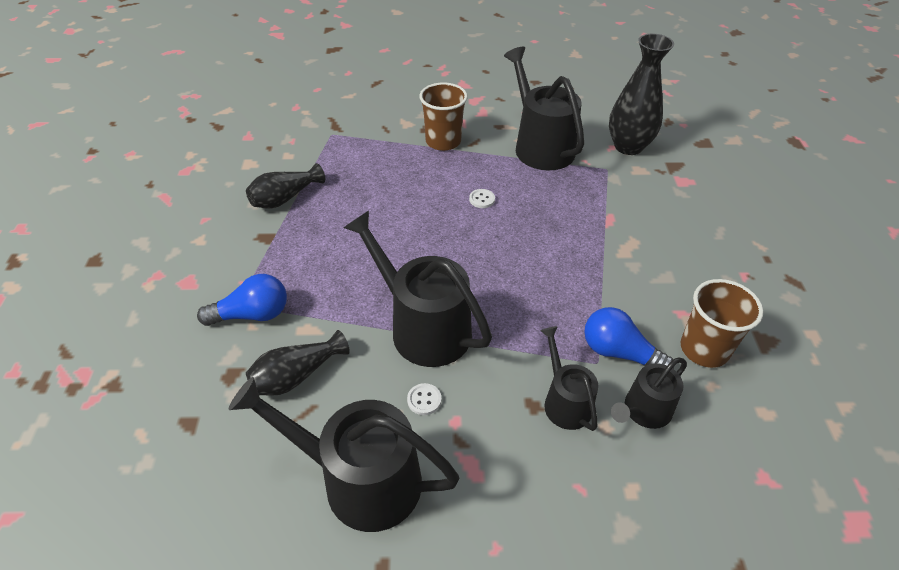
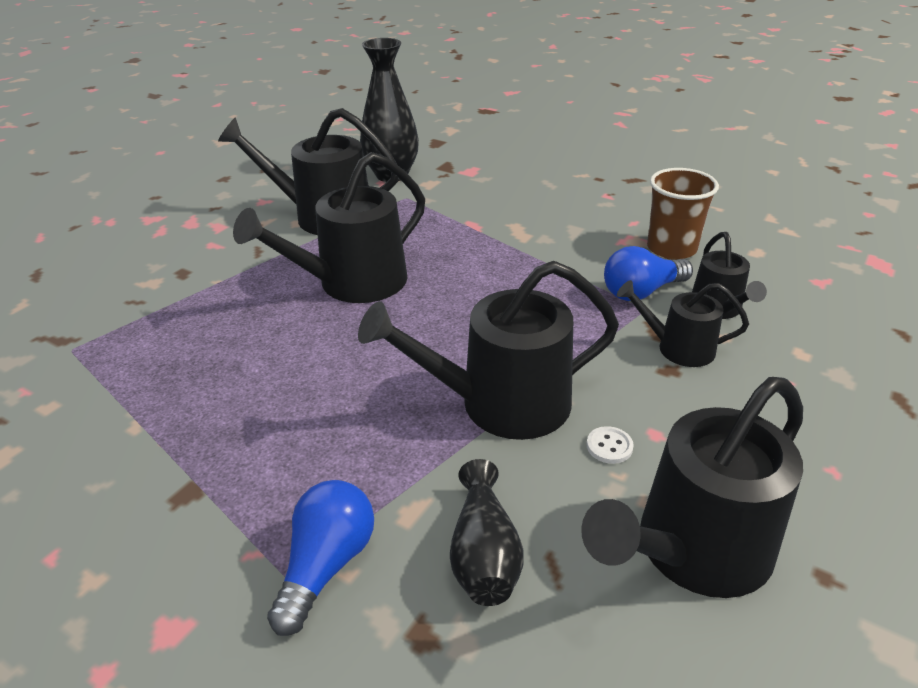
camera: 55 degrees left, 10 degrees down
black vase [246,163,325,209] -> none
brown cup [419,83,468,151] -> none
white button [469,189,495,208] -> black watering can [233,152,425,303]

